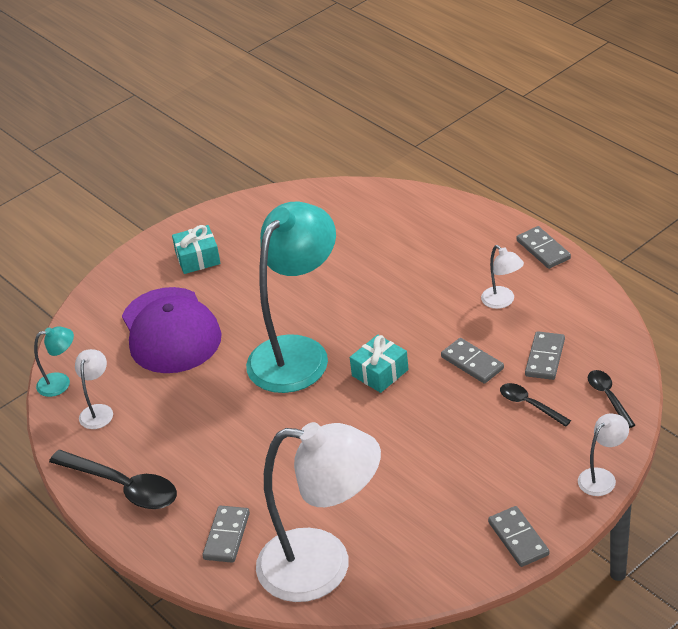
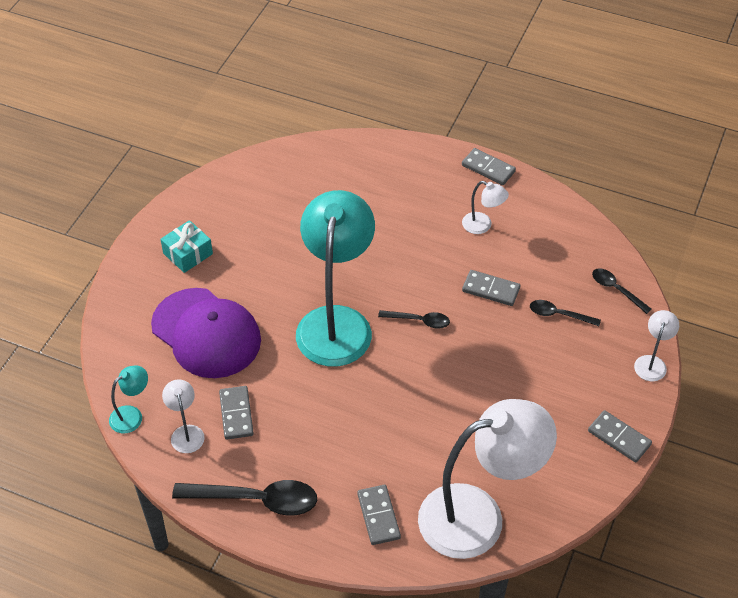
camera: 30 degrees left, 10 degrees up
turquoise gift [350,335,409,393] -> black spoon [378,310,450,329]
grey domino [525,331,565,380] -> grey domino moved to [219,386,254,440]

